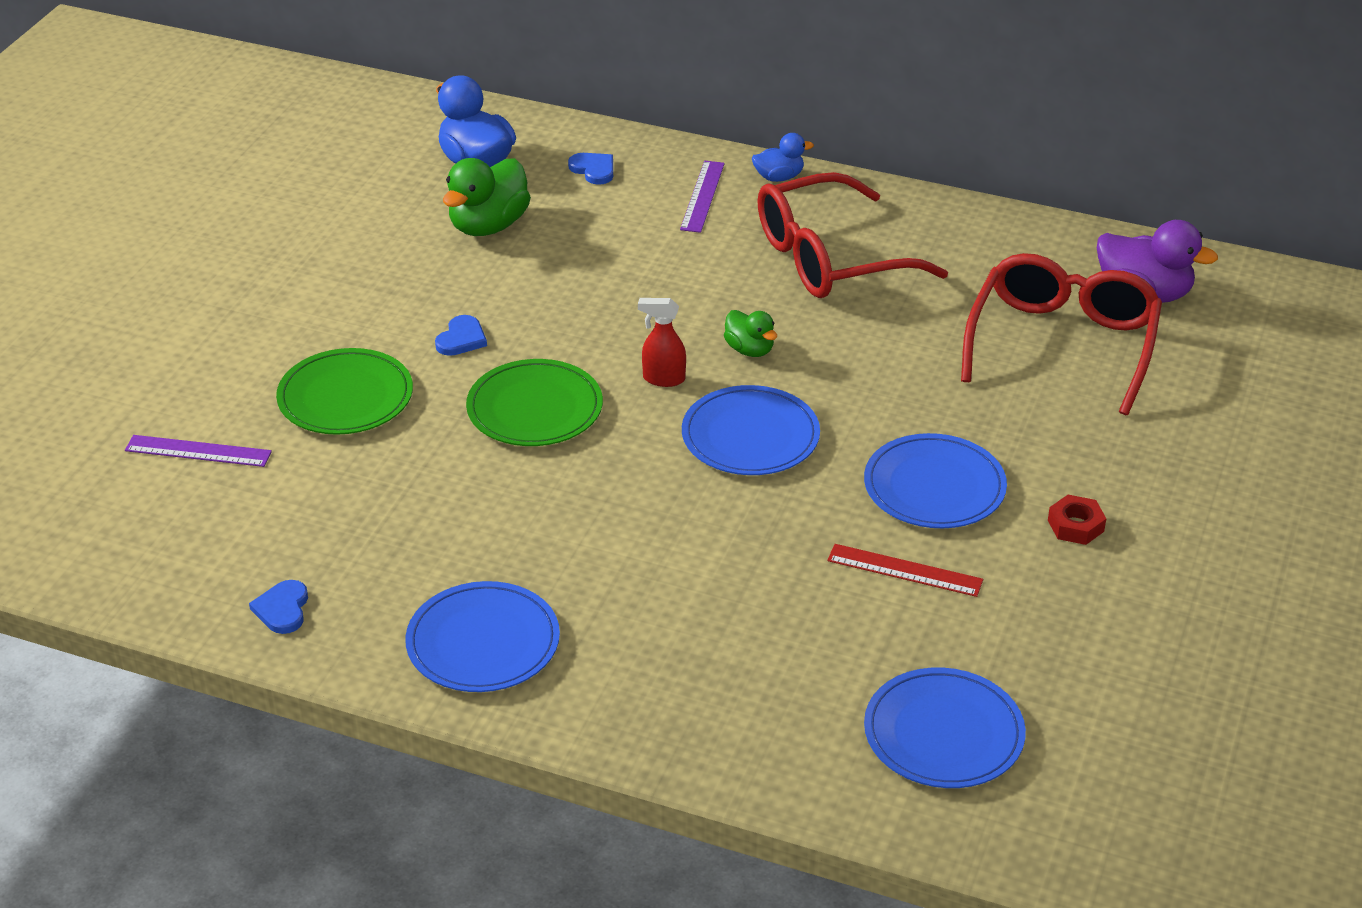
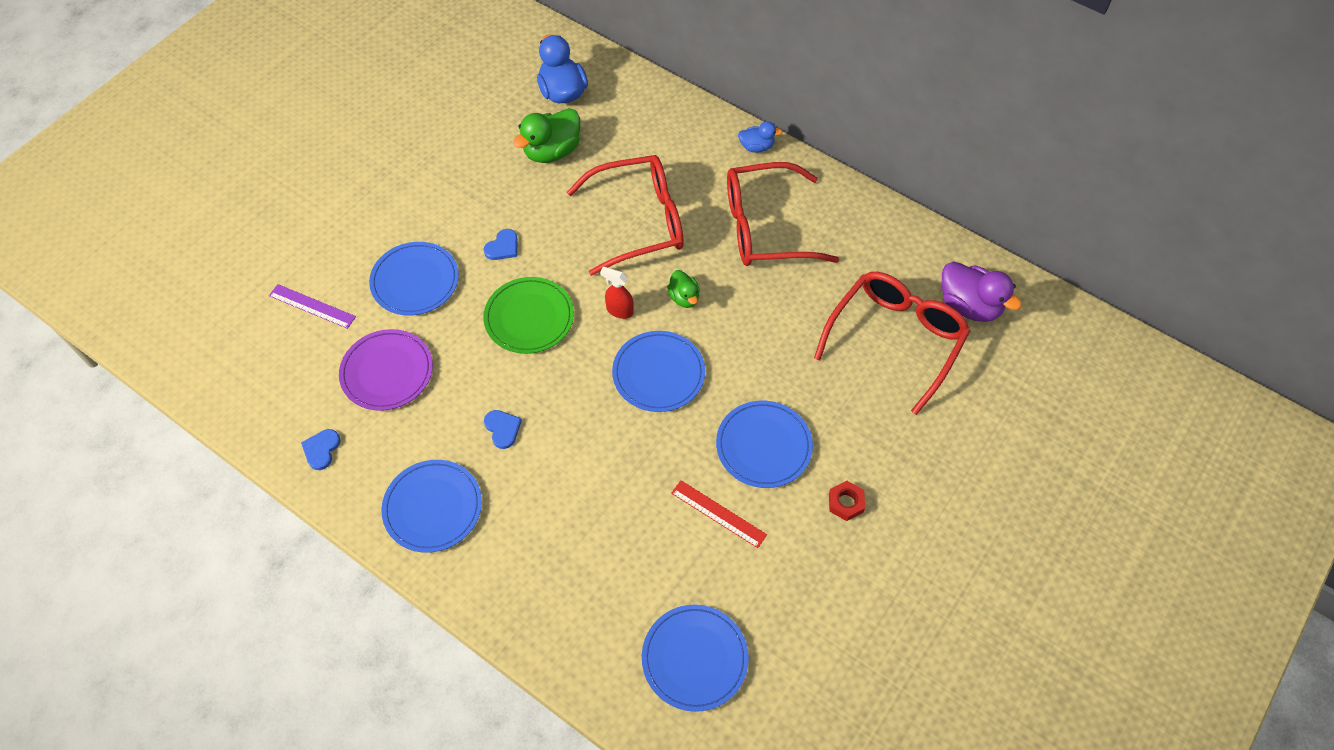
camera: 15 degrees right, 20 degrees up
green plate [276,348,413,435] -> blue plate [369,242,459,315]
blue heart [568,153,613,185] -> blue heart moved to [484,410,522,449]
purple ruler [680,161,725,233] -> none
none -> purple plate [339,329,433,411]
none -> red glasses [567,155,684,276]

